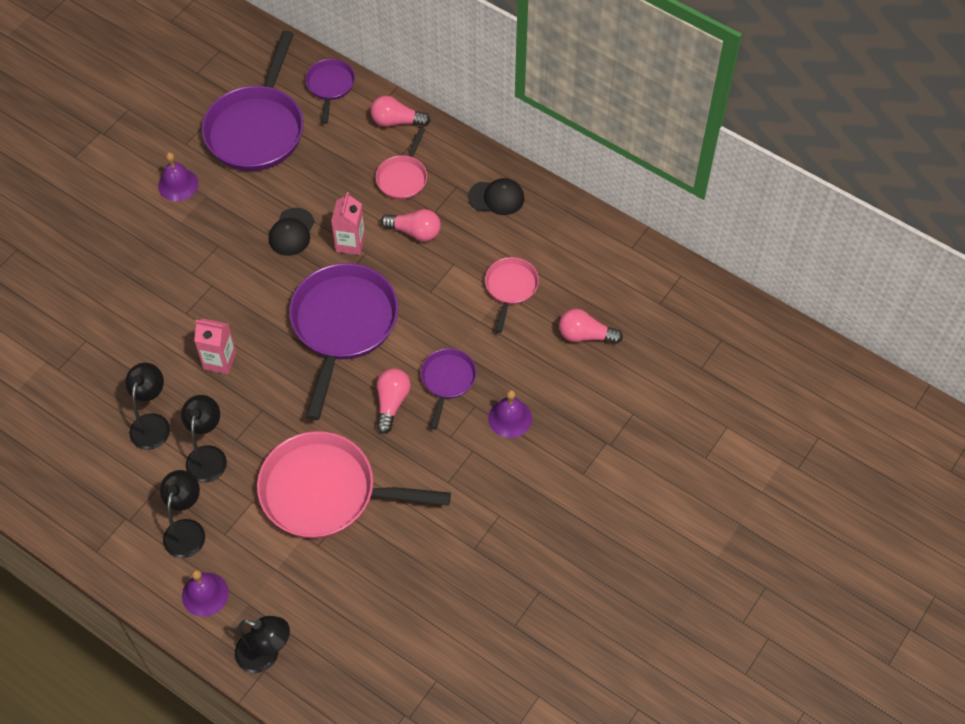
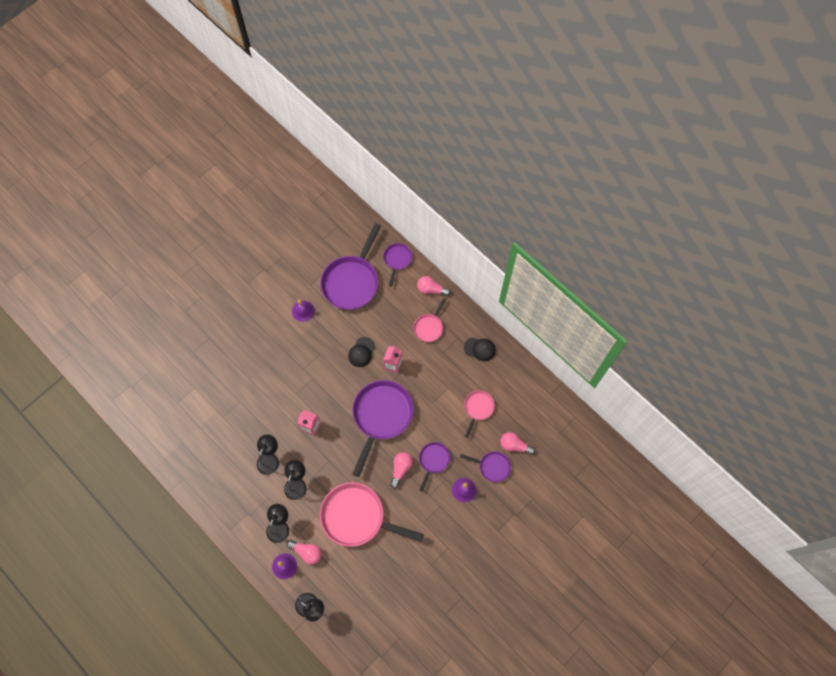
camera: 10 degrees right, 10 degrees up
pink light bulb [381,209,441,241] -> pink light bulb moved to [287,540,321,564]
none -> purple pan [460,451,511,482]

